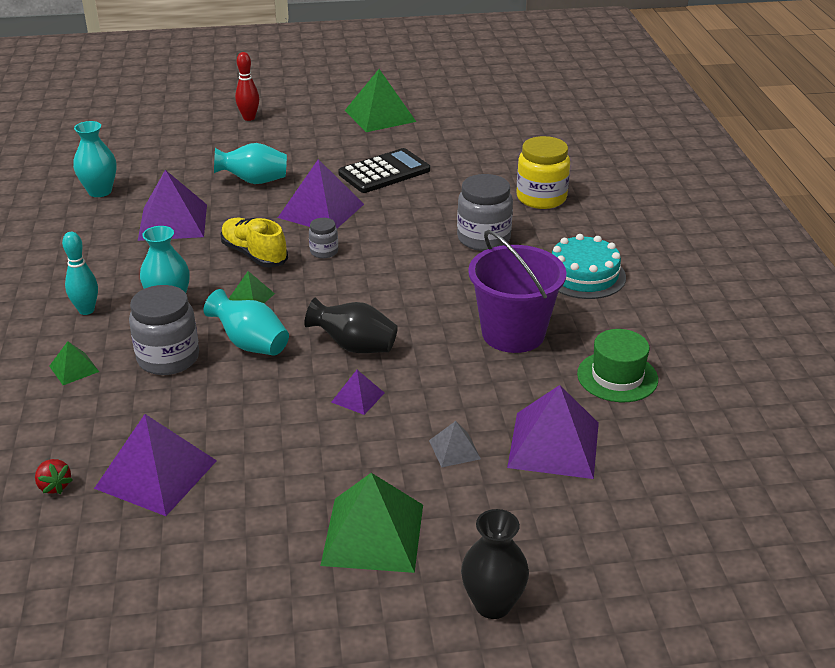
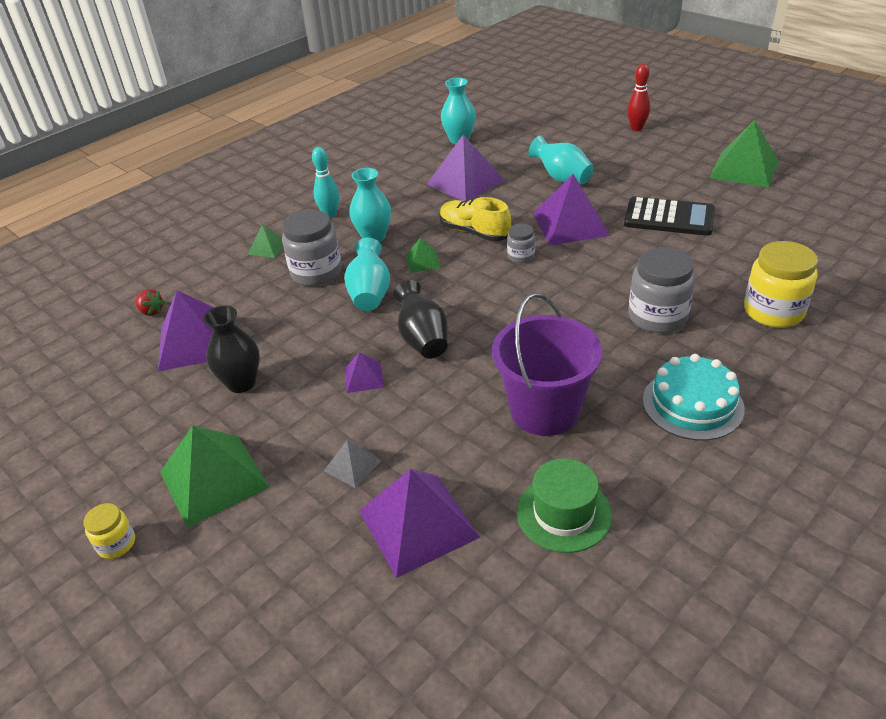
camera: 55 degrees right, 5 degrees up
red strawberry [35,459,73,494] -> red strawberry turned 75 degrees counterclockwise [135,289,165,316]
yellow shoe [220,218,288,268] -> yellow shoe turned 60 degrees counterclockwise [440,197,511,241]
black vase [461,509,529,619] -> black vase moved to [203,305,260,393]
none -> yellow jar [84,503,135,559]

